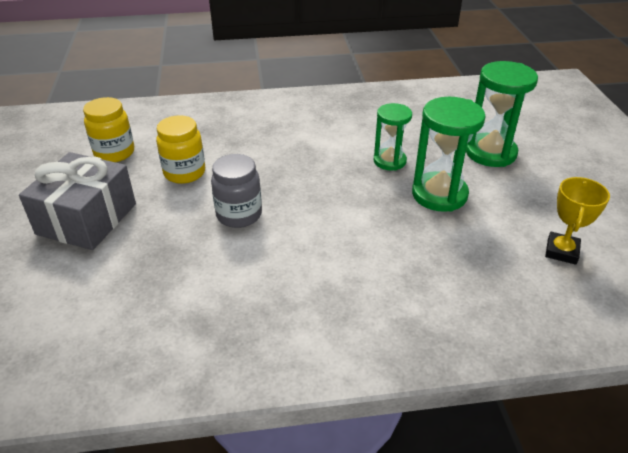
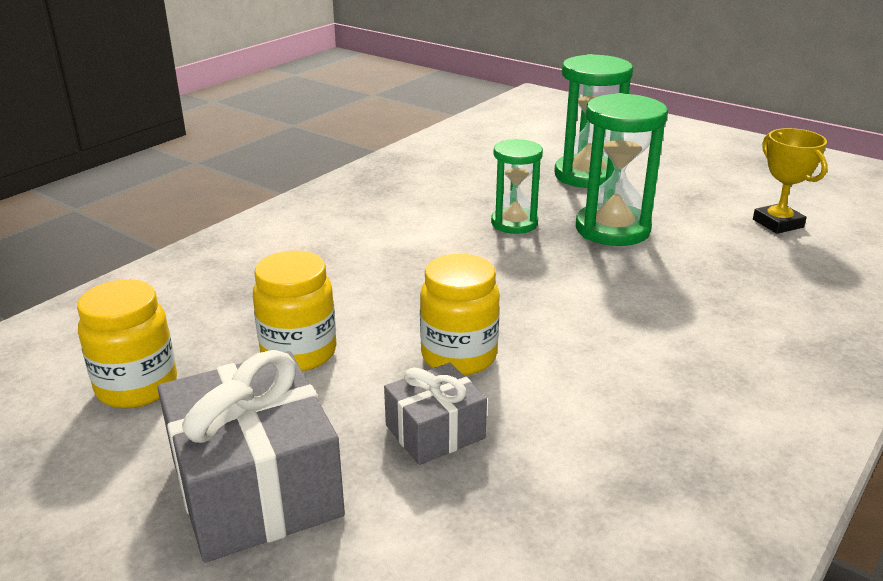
camera: 45 degrees left, 10 degrees down
grey jar [211,154,262,228] -> yellow jar [420,254,500,375]
none -> grey gift [384,363,487,465]

